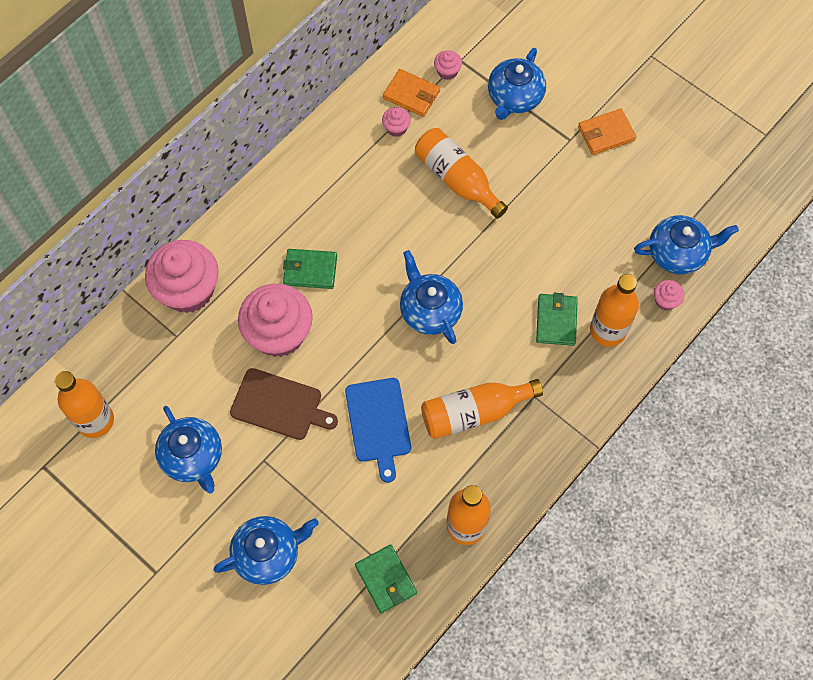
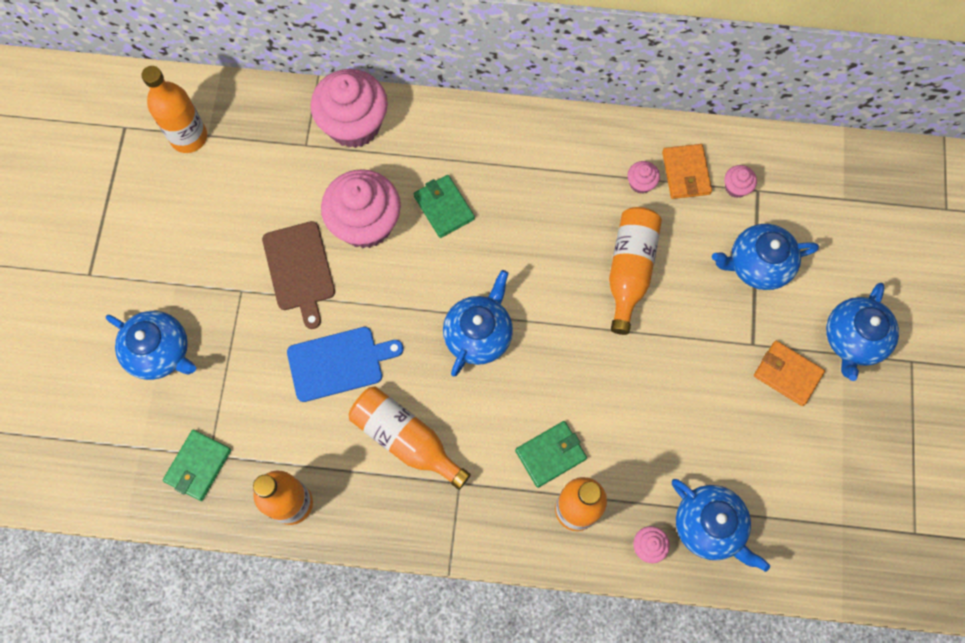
camera: 55 degrees right, 5 degrees up
blue teapot [155,406,222,493] -> blue teapot moved to [826,283,899,381]
blue cutting board [345,378,411,483] -> blue cutting board turned 150 degrees counterclockwise [287,327,404,402]

